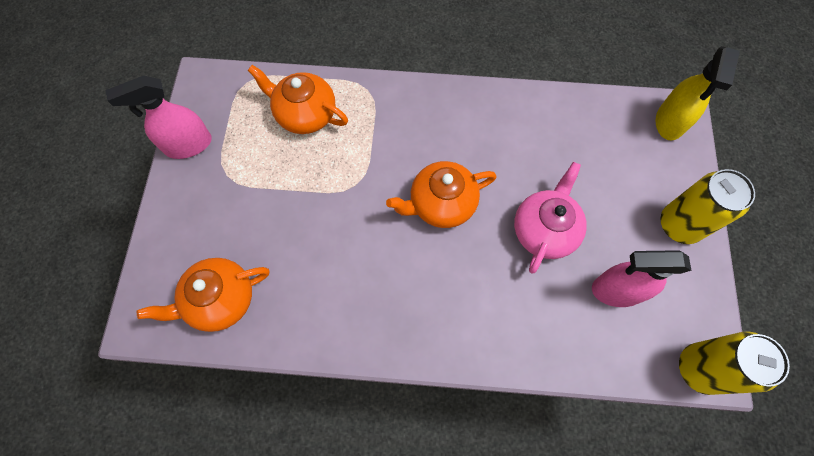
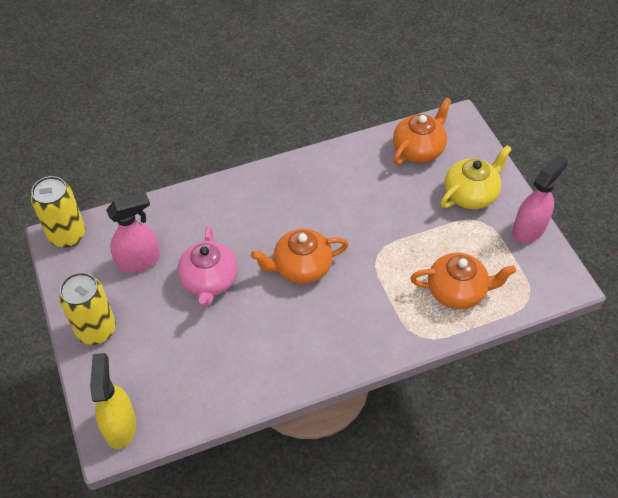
camera: 155 degrees right, 15 degrees down
orange teapot [386,161,497,228] -> orange teapot turned 150 degrees counterclockwise [251,229,349,284]
none -> yellow teapot [440,145,512,209]

